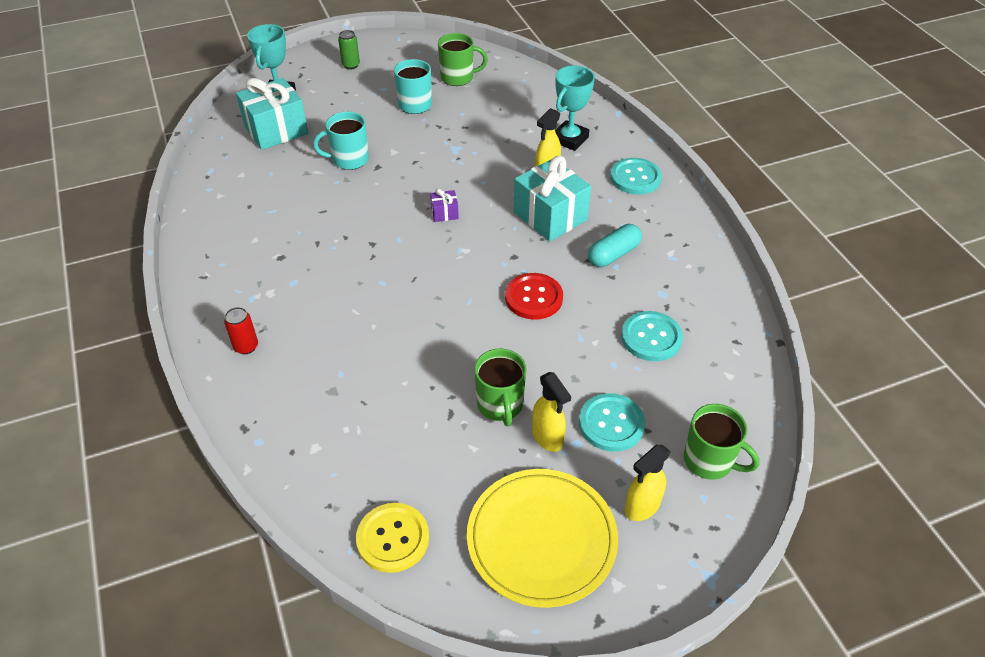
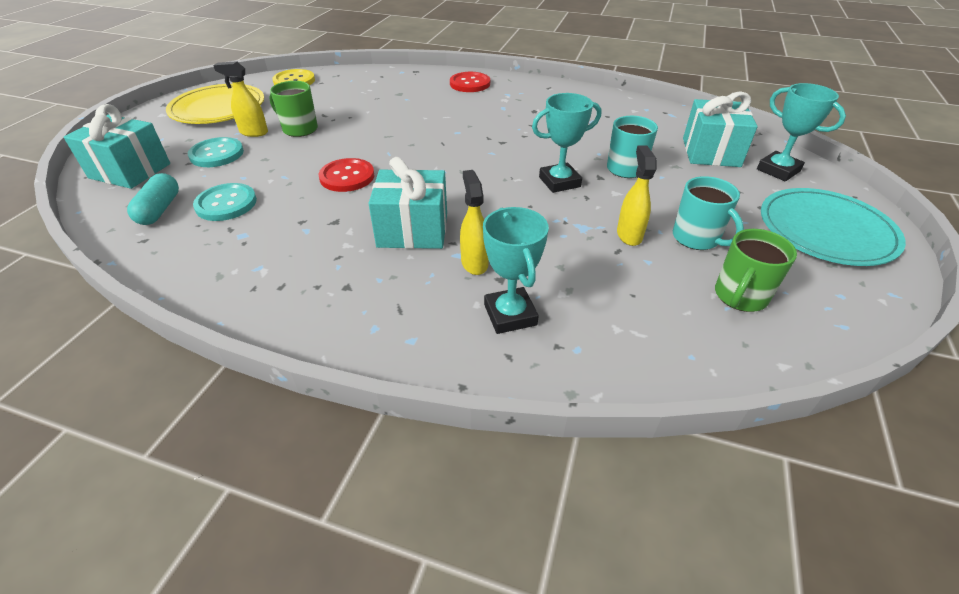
camera: 130 degrees right, 5 degrees down
red can [224,307,258,354] -> red button [450,72,490,92]
green can [338,30,360,69] -> turquoise plate [761,188,906,266]
purple gift [430,188,459,222] -> none
turquoise capsule [588,224,642,267] -> turquoise capsule moved to [127,173,179,225]
turquoise button [610,158,662,195] -> none
yellow spray bottle [625,445,671,521] -> yellow spray bottle moved to [617,145,657,246]
green mug [684,404,760,480] -> turquoise gift [64,104,170,189]
none -> turquoise trophy [532,93,601,193]

